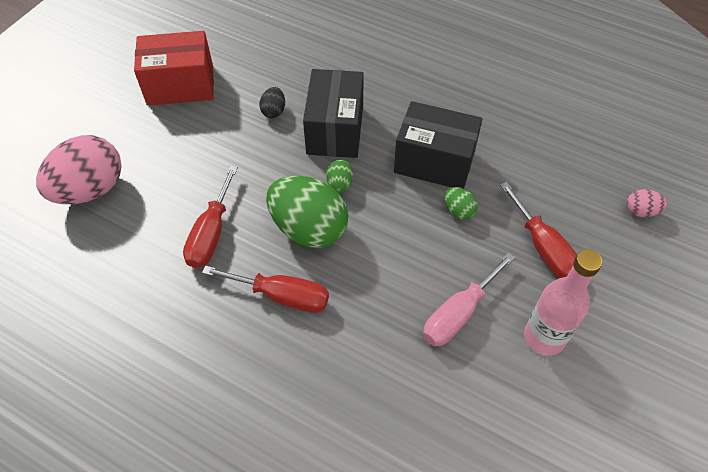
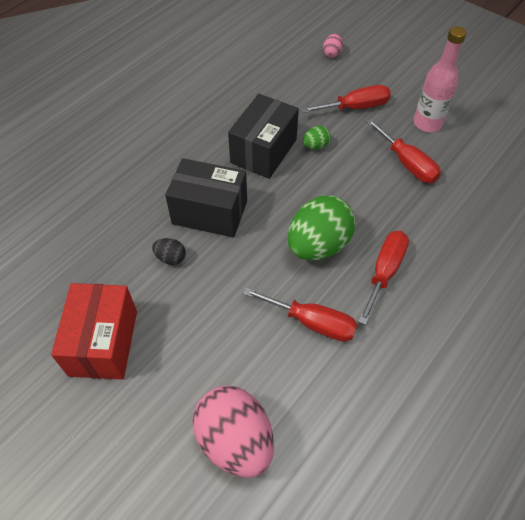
camera: 80 degrees left, 0 degrees up
green egg [326,160,353,192] -> none
pink screwdriver [423,253,515,346] -> red screwdriver [366,118,441,183]

